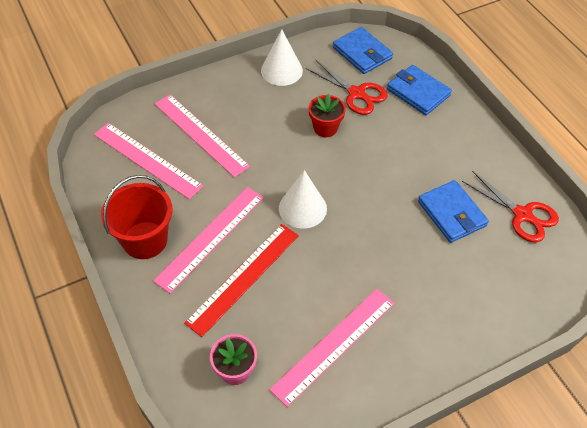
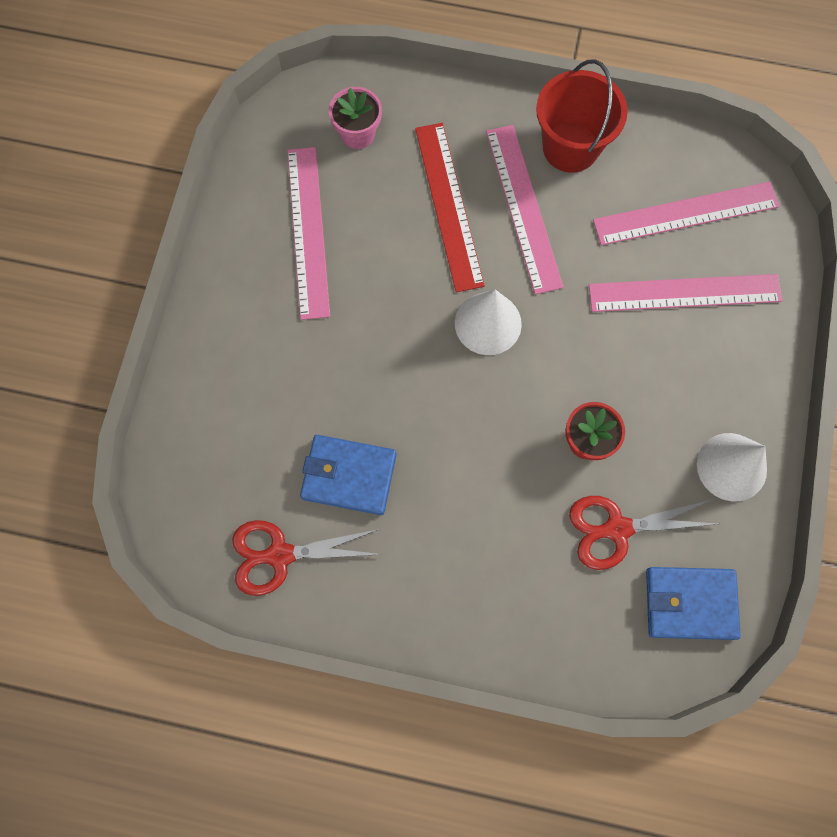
camera: 130 degrees right, 20 degrees up
blue wallet [387,65,452,115] -> none

